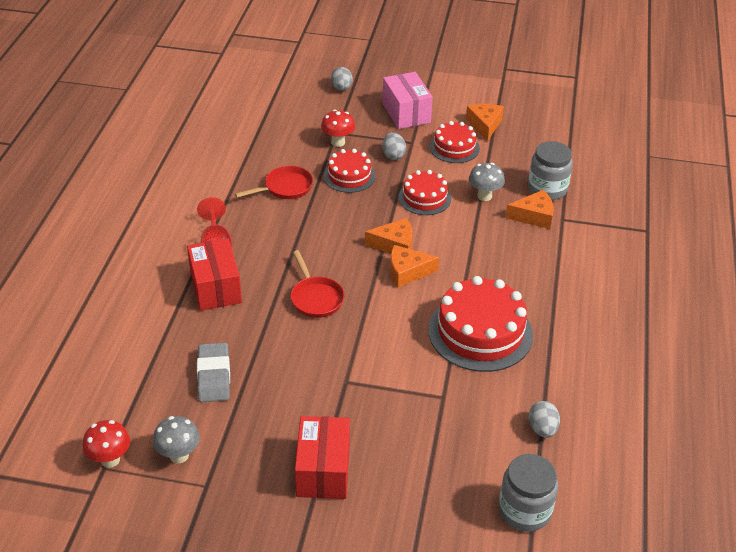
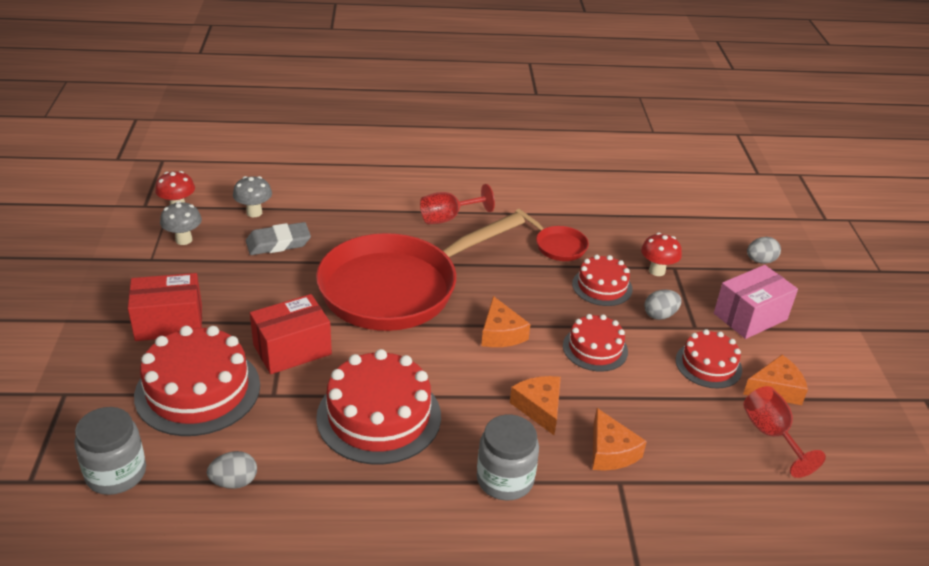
camera: 75 degrees right, 5 degrees down
red box [187,238,242,311] -> red box moved to [250,294,332,374]
red pan [290,250,344,318] -> red pan [316,212,525,331], size x2.44
orange cheese [390,245,439,288] -> orange cheese moved to [510,376,561,435]
grey mushroom [469,163,505,201] -> grey mushroom moved to [233,176,272,217]
grey jar [528,141,573,200] -> grey jar moved to [477,415,539,501]
none -> red cake [134,326,260,436]
none -> red goblet [743,386,826,478]

